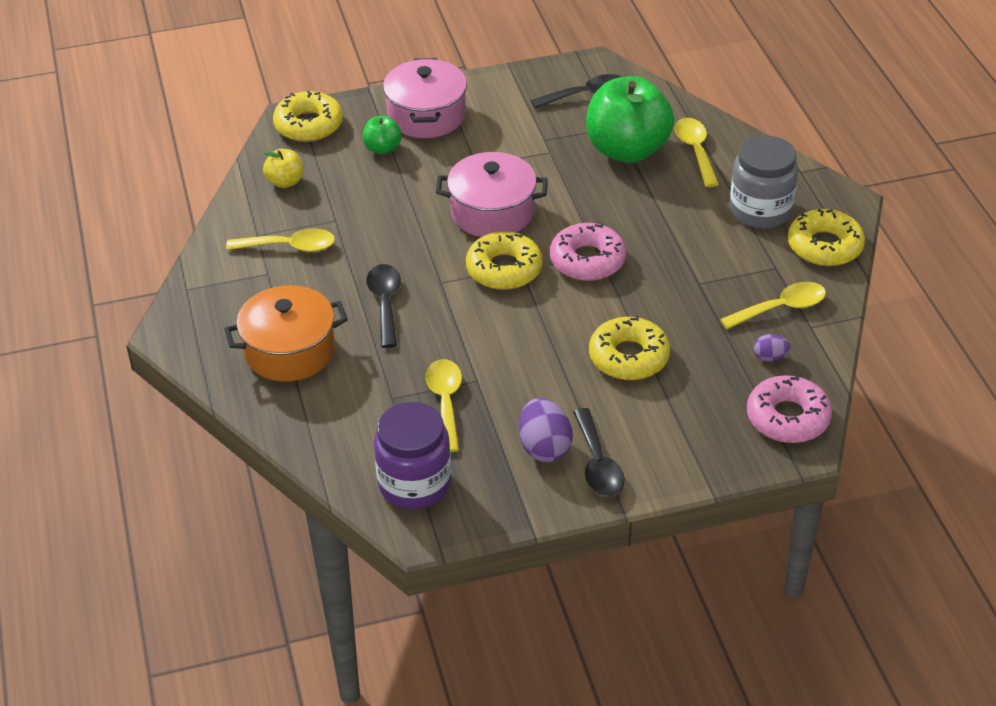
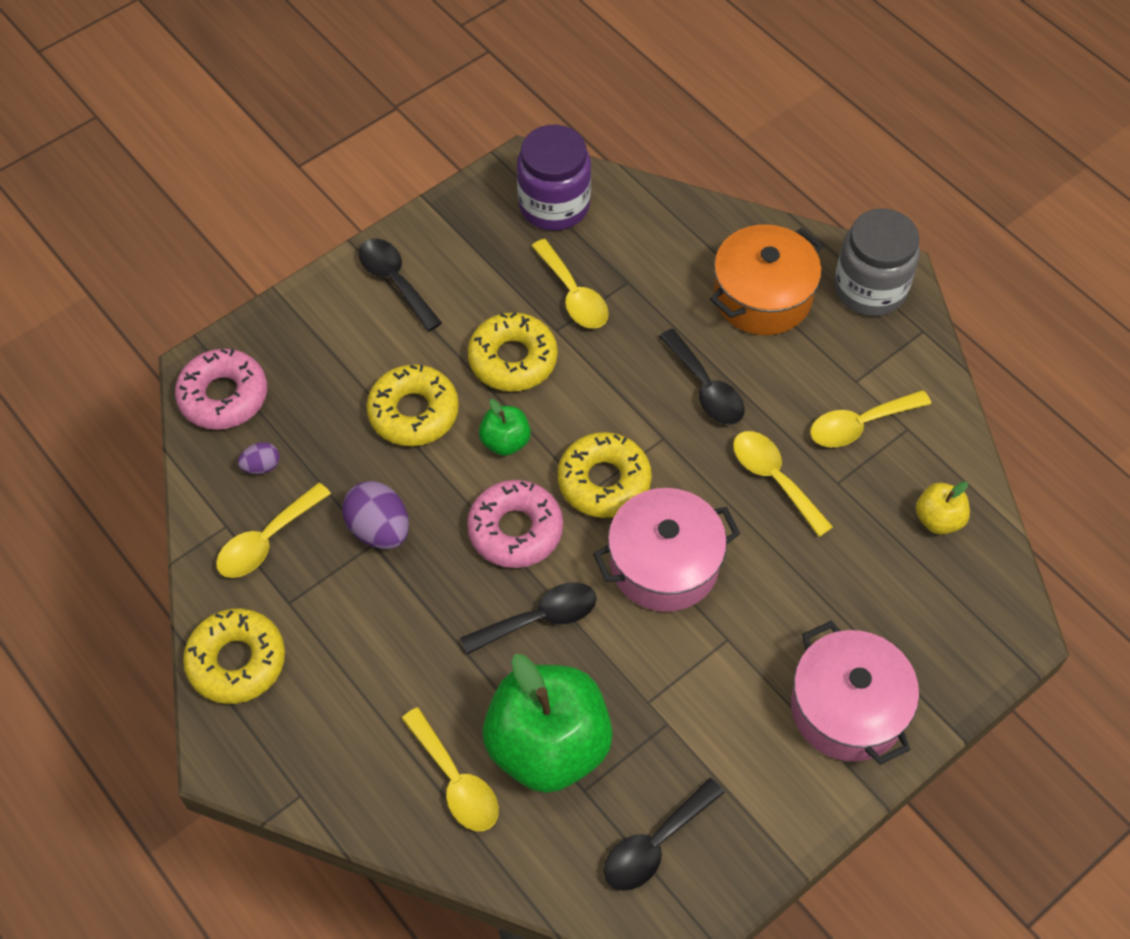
camera: 155 degrees right, 15 degrees up
yellow donut [273,91,343,142] -> yellow donut moved to [468,312,558,392]
green apple [363,116,402,154] -> green apple moved to [479,399,531,456]
purple egg [519,398,573,462] -> purple egg moved to [342,481,409,549]
grey jar [730,135,799,228] -> grey jar moved to [834,208,920,316]
none -> black spoon [460,582,597,655]
none -> yellow spoon [733,431,833,537]

